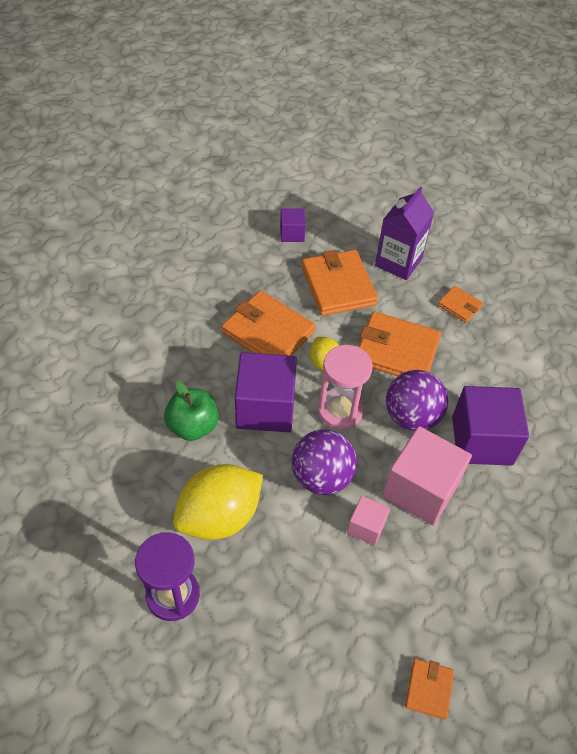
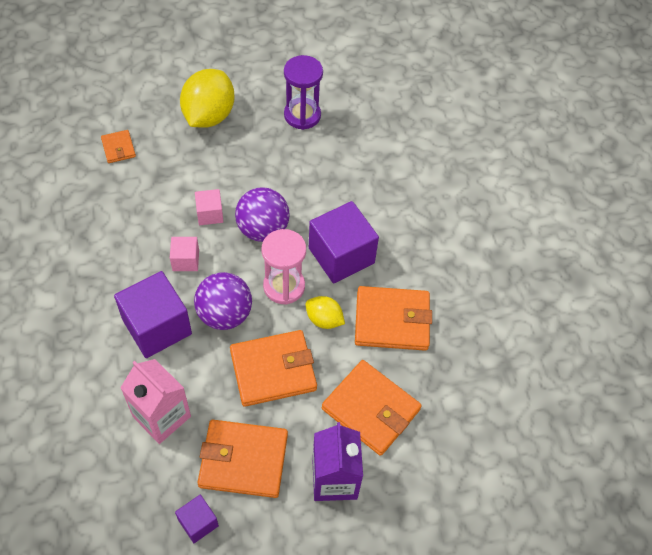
camera: 145 degrees right, 5 degrees up
green apple [164,380,219,441] -> none
yellow lemon [173,464,263,540] -> yellow lemon moved to [180,69,235,128]
purple cube [280,208,306,242] -> purple cube moved to [175,495,219,543]
pink cube [383,426,472,526] -> pink cube [170,237,199,271], size x0.51
orange wallet [438,286,483,323] -> orange wallet [198,420,288,498], size x1.99
none -> pink carton [120,359,191,444]

